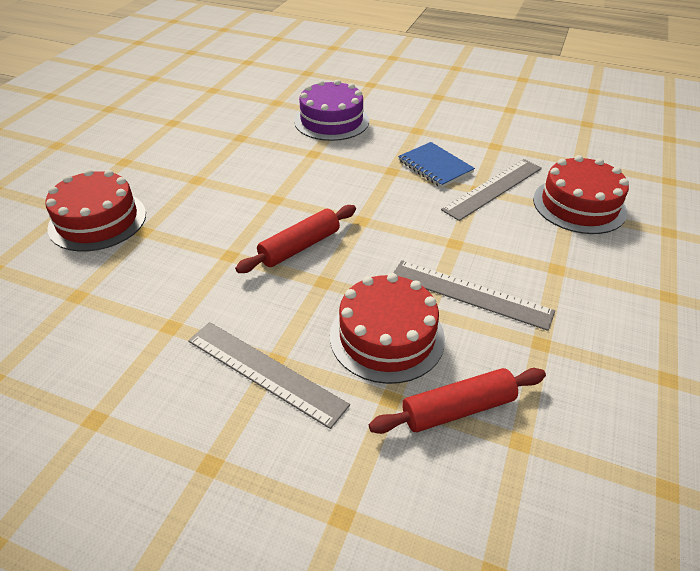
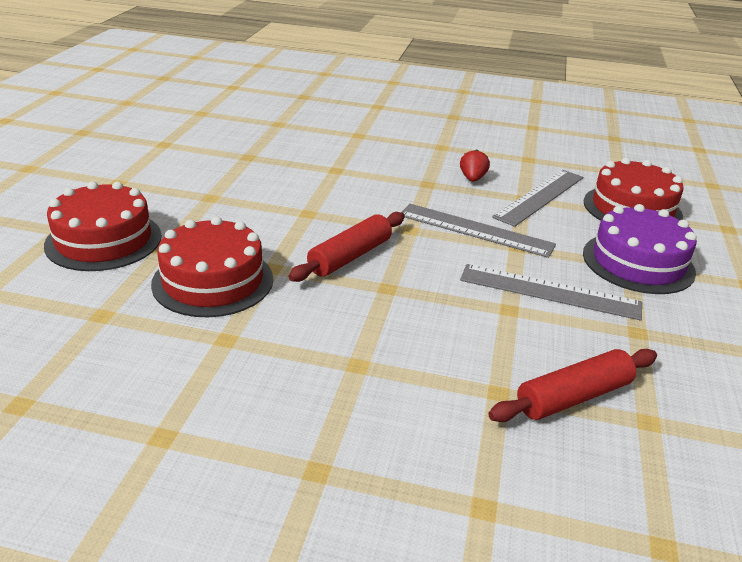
camera: 10 degrees left, 10 degrees down
grey ruler [188,322,350,429] -> grey ruler moved to [402,204,556,258]
purple cake [294,79,369,141] -> purple cake moved to [583,204,697,294]
red cake [330,273,445,384] -> red cake moved to [151,216,273,317]
blue notebook [398,142,475,188] -> red strawberry [460,149,490,182]

